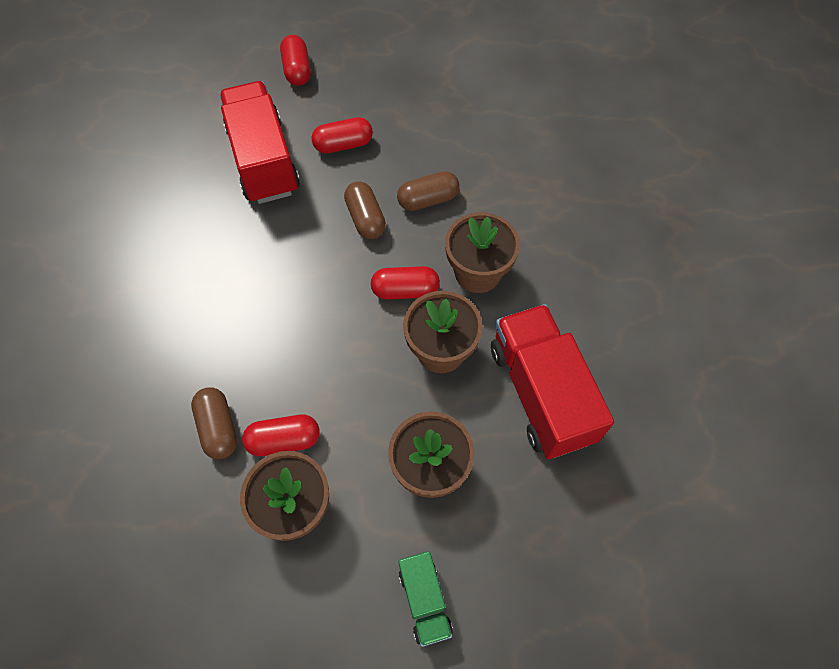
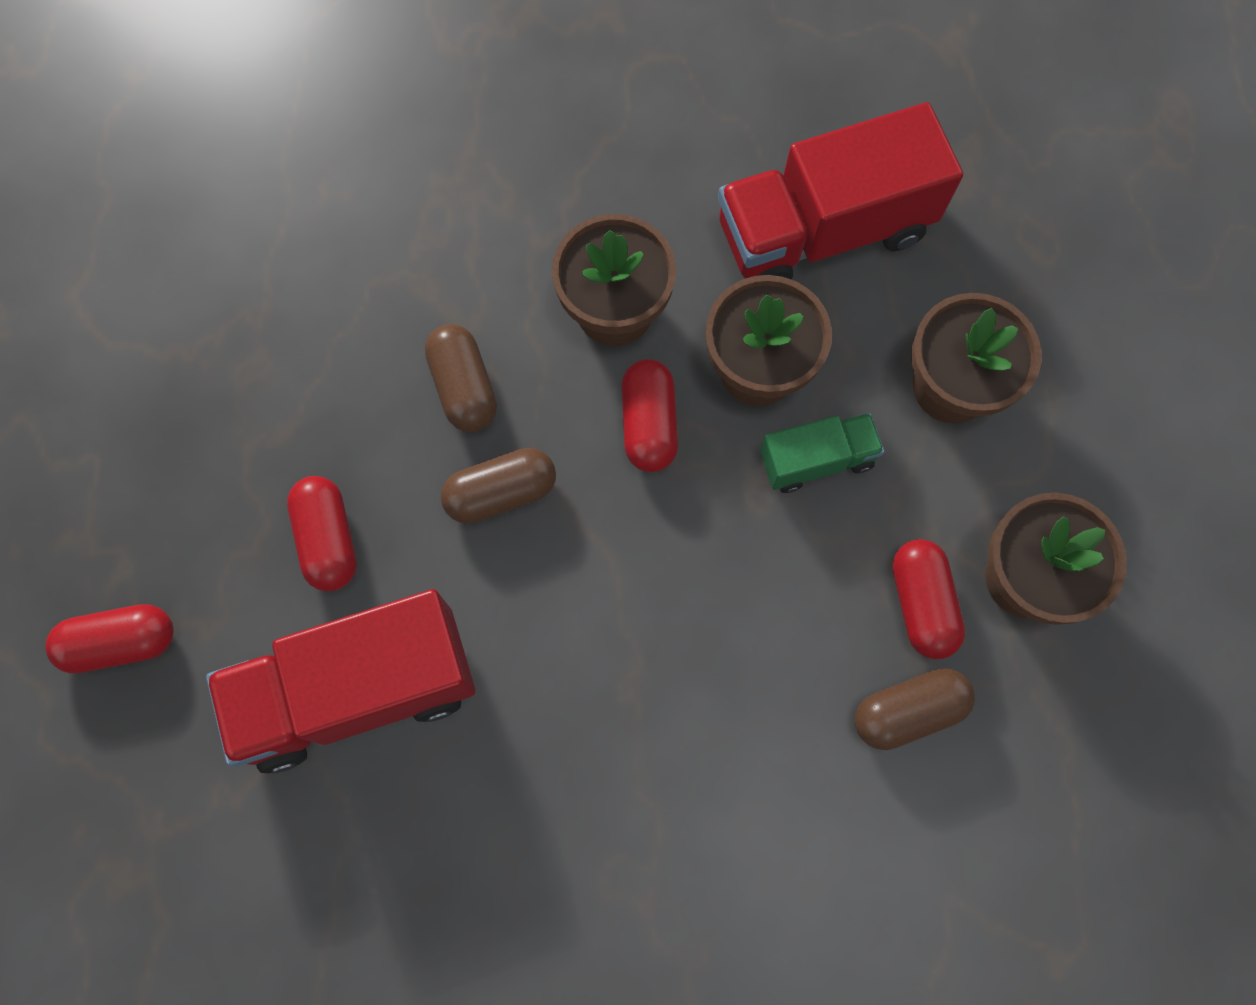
camera: 90 degrees left, 10 degrees up
green truck [398,551,453,647] -> green truck moved to [760,413,884,493]

